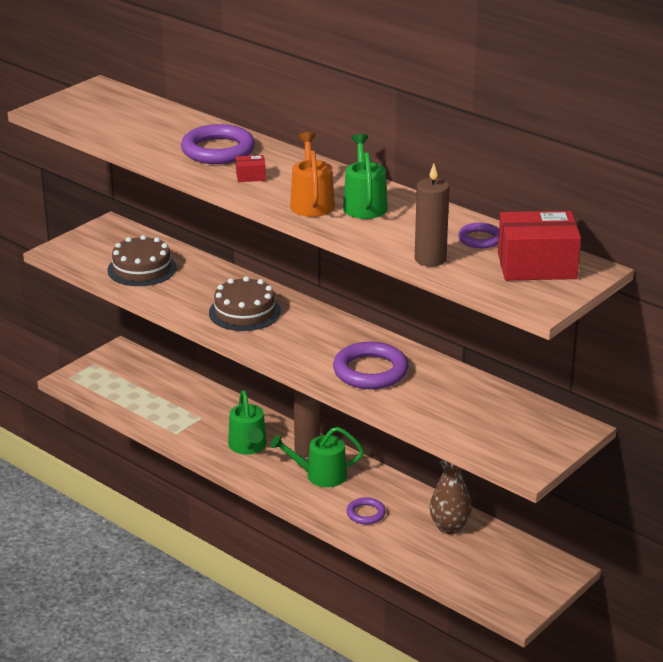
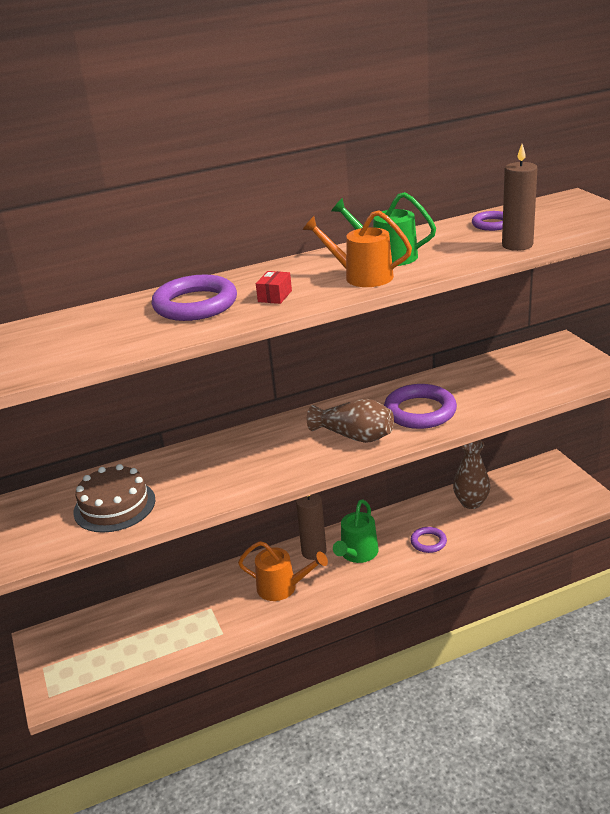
camera: 60 degrees left, 0 degrees up
brown cake [209,276,281,331] -> none
green watering can [228,390,267,455] -> orange watering can [238,541,328,601]
red box [498,211,581,280] -> none
none -> brown vase [307,399,394,443]

